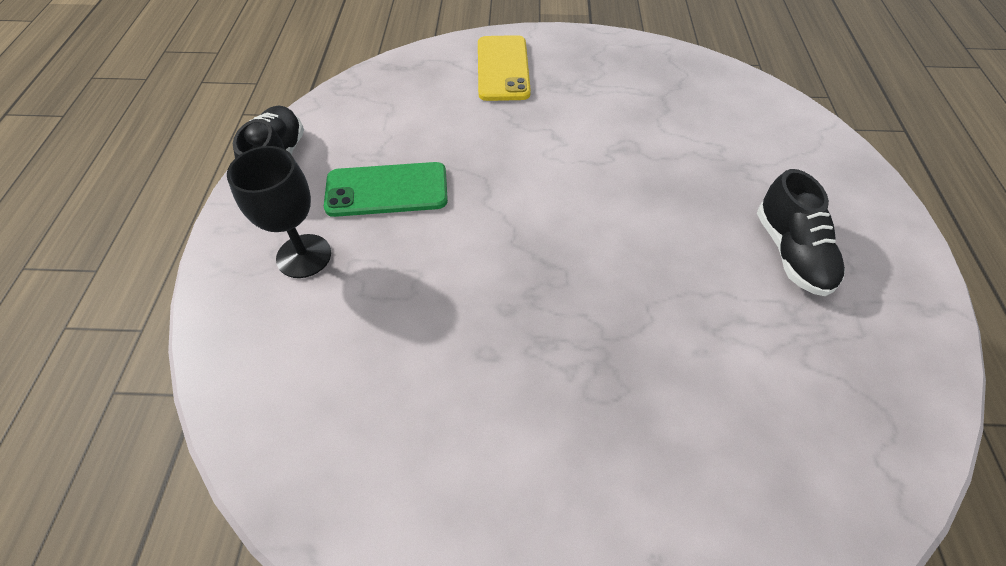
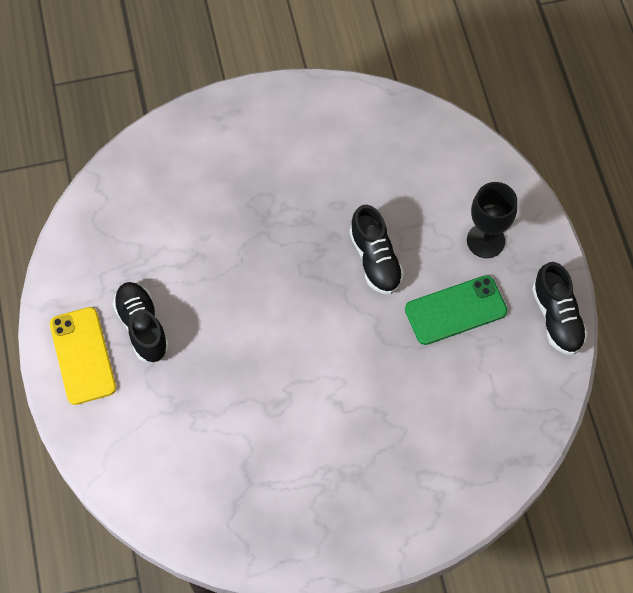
camera: 165 degrees right, 10 degrees up
yellow phone [478,35,531,101] -> yellow phone moved to [50,307,116,405]
none -> black shoe [350,205,404,295]

